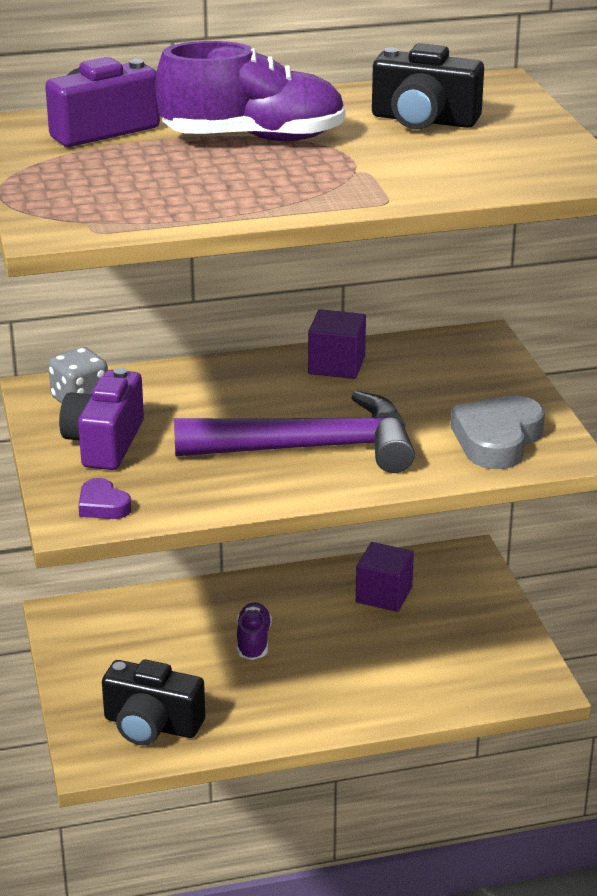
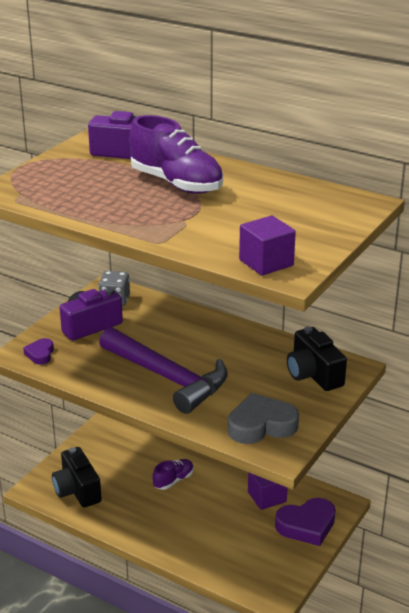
camera: 45 degrees right, 0 degrees up
purple cube [308,309,366,379] -> purple cube moved to [239,215,296,276]
black camera [372,43,484,129] -> black camera moved to [287,327,347,391]
none -> purple heart [275,498,336,546]

